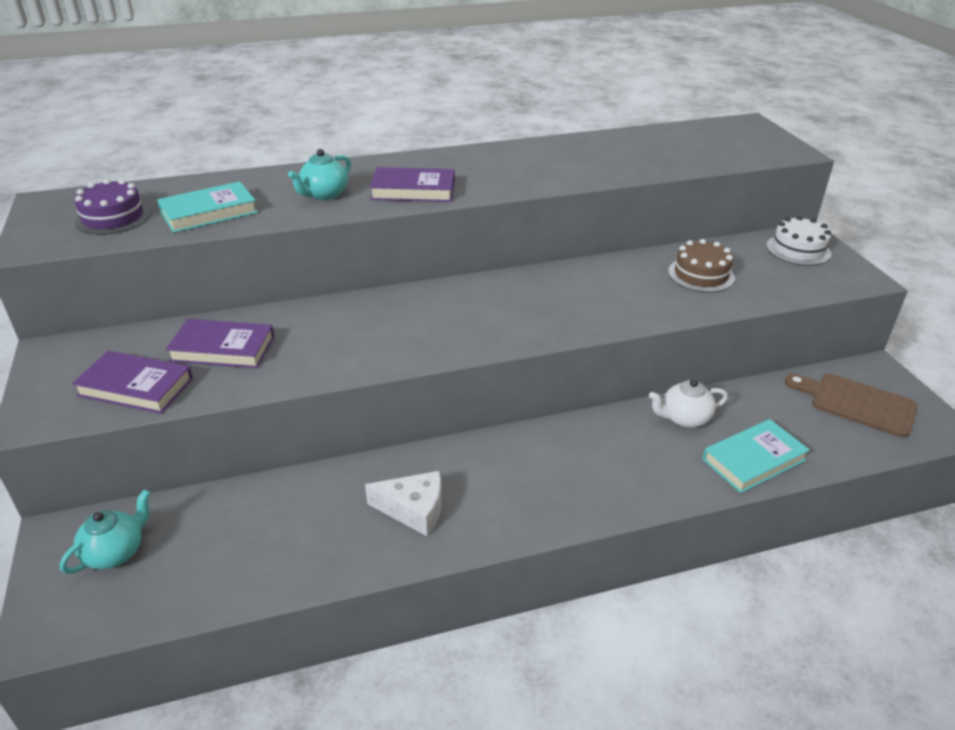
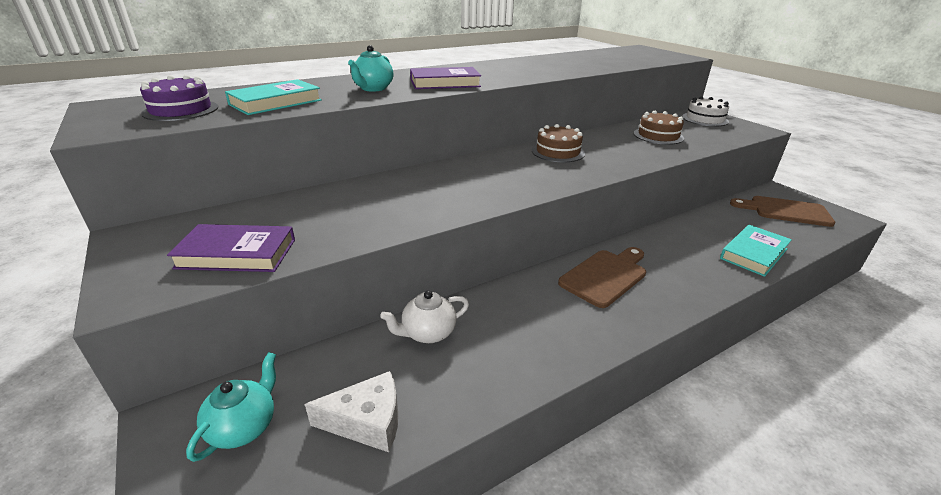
camera: 15 degrees left, 5 degrees down
purple book [166,319,274,368] -> none
white cheese [365,471,442,536] -> white cheese moved to [305,371,398,452]
white teapot [649,379,728,428] -> white teapot moved to [380,290,469,343]
none -> brown cake [532,124,585,162]
none -> brown cutting board [558,247,646,308]

